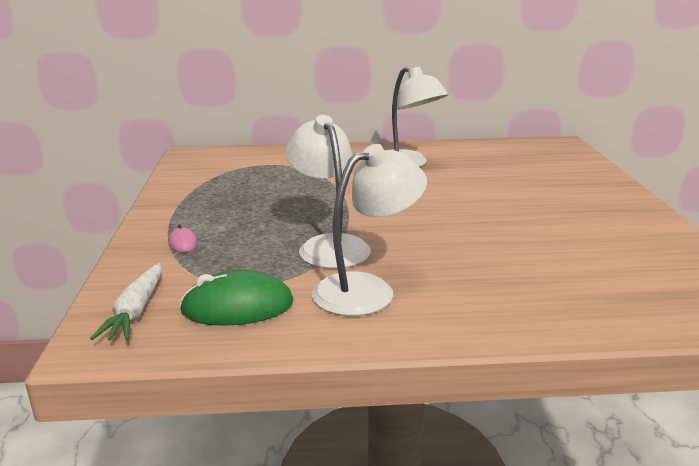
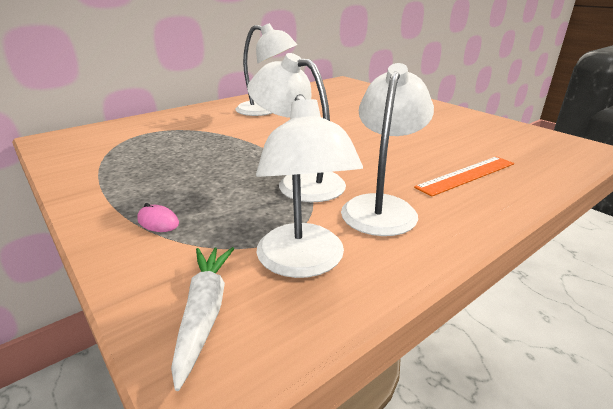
camera: 35 degrees left, 5 degrees up
white carrot [90,263,162,341] -> white carrot turned 150 degrees counterclockwise [171,247,234,391]
green mouse [179,270,293,326] -> white lamp [256,94,363,278]
none -> orange ruler [414,157,514,197]

